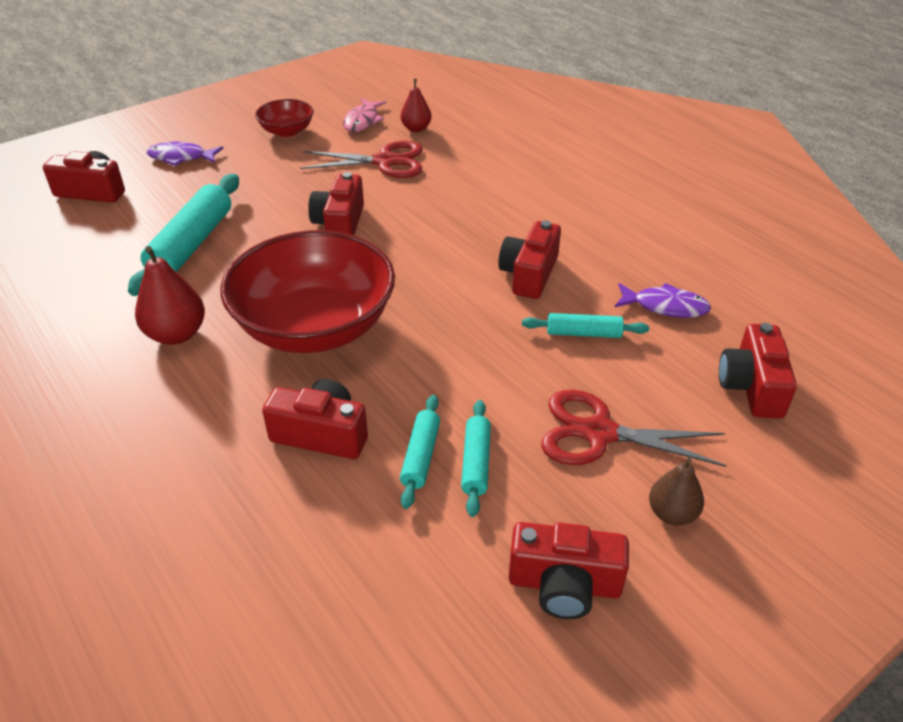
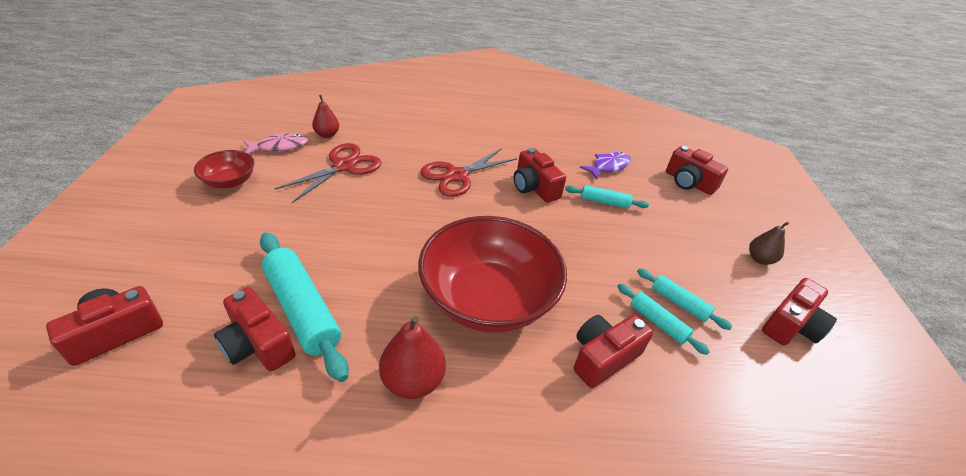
camera: 55 degrees left, 0 degrees up
purple fish [147,142,223,166] -> none
red camera [308,172,364,235] -> red camera moved to [214,287,295,372]
pink fish [343,98,386,132] -> pink fish turned 75 degrees counterclockwise [243,133,308,154]
turquoise rolling pin [522,313,649,338] -> turquoise rolling pin turned 60 degrees clockwise [565,185,649,209]
red scissors [541,390,727,467] -> red scissors moved to [420,148,517,197]

